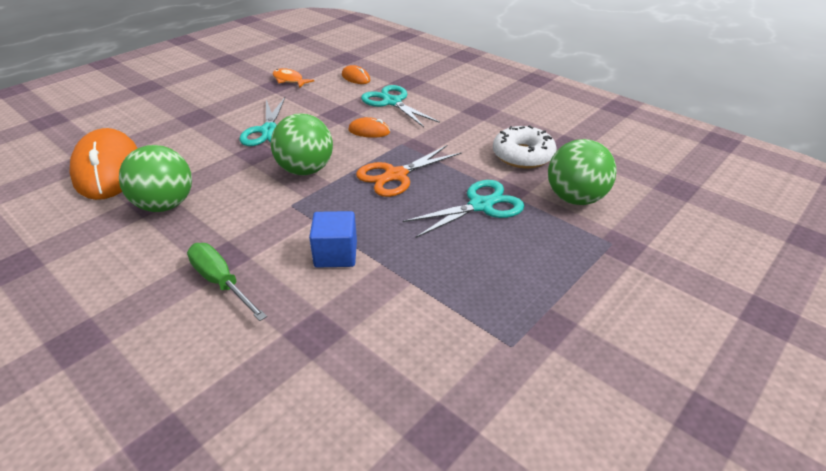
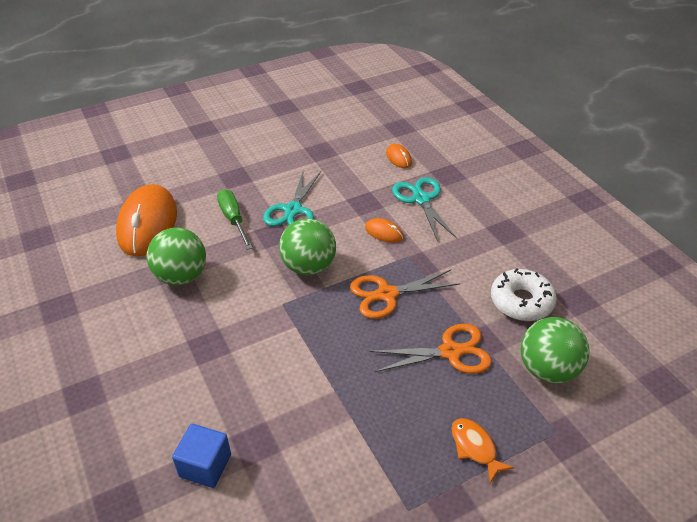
camera: 20 degrees right, 5 degrees up
green screwdriver [187,243,267,321] -> green screwdriver moved to [217,189,253,250]
orange fish [272,68,314,88] -> orange fish moved to [452,418,514,483]
blue cube [309,211,357,268] -> blue cube moved to [172,424,231,488]
turquoise scissors [402,180,524,238] -> orange scissors [370,324,492,374]

